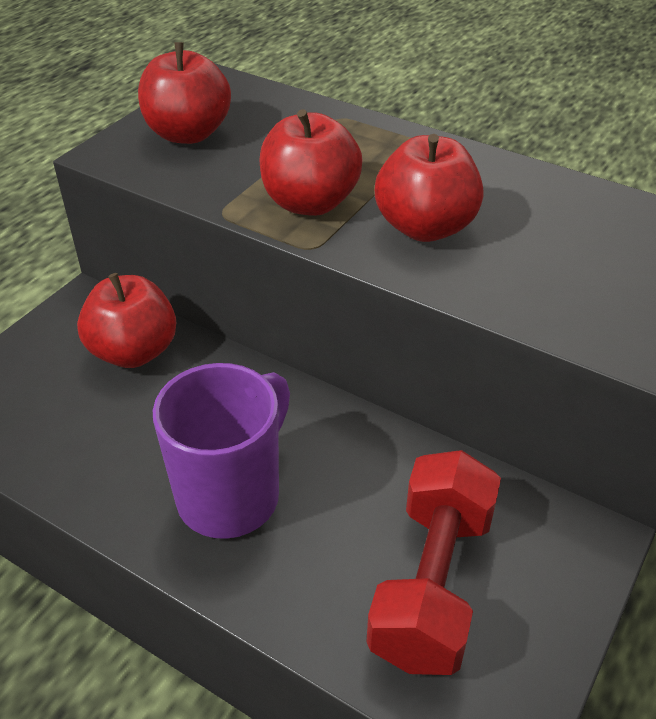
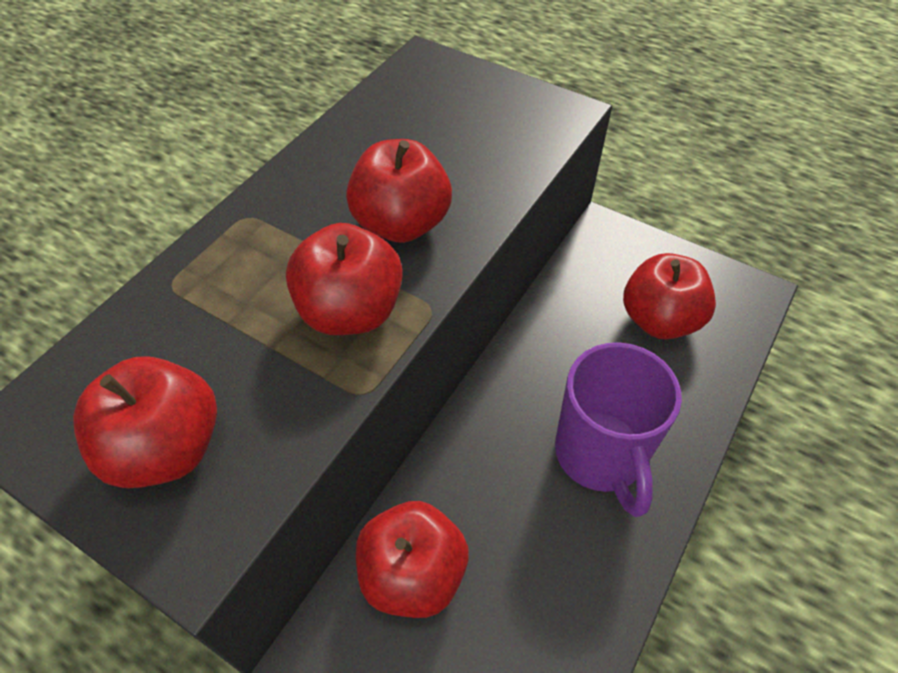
camera: 90 degrees left, 10 degrees up
purple mug [153,363,290,539] -> purple mug turned 135 degrees counterclockwise [555,342,682,517]
red dumbbell [366,450,501,675] -> red apple [623,253,716,339]

